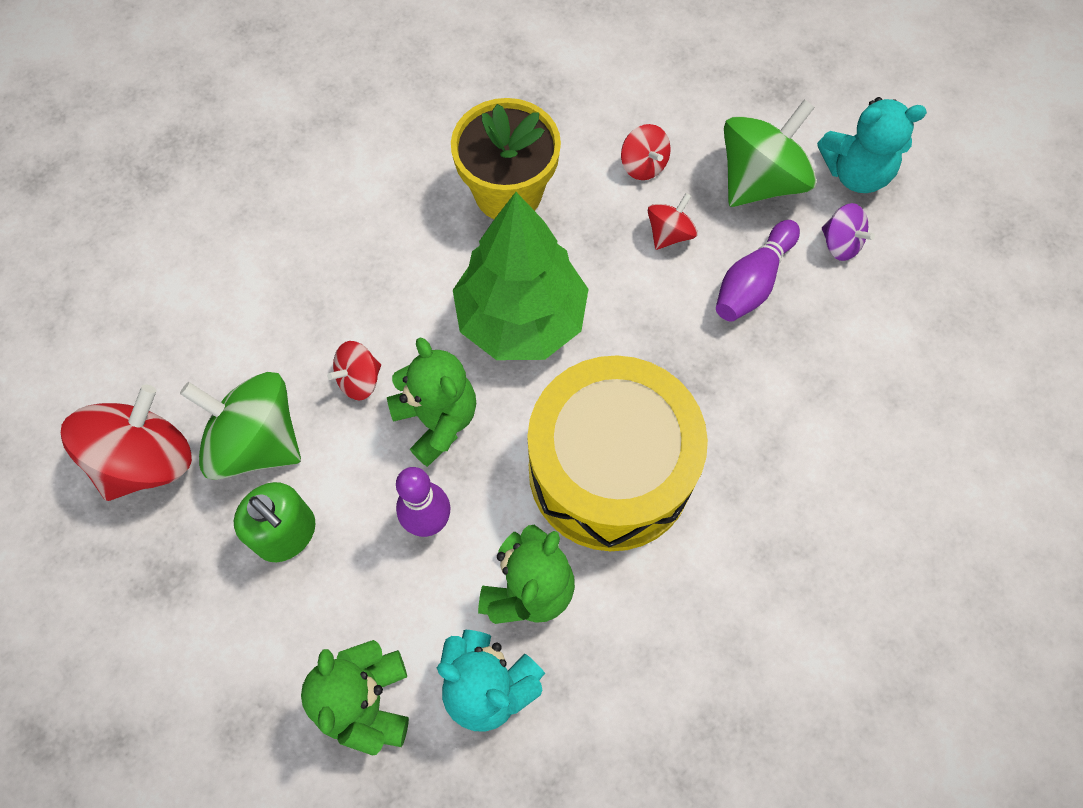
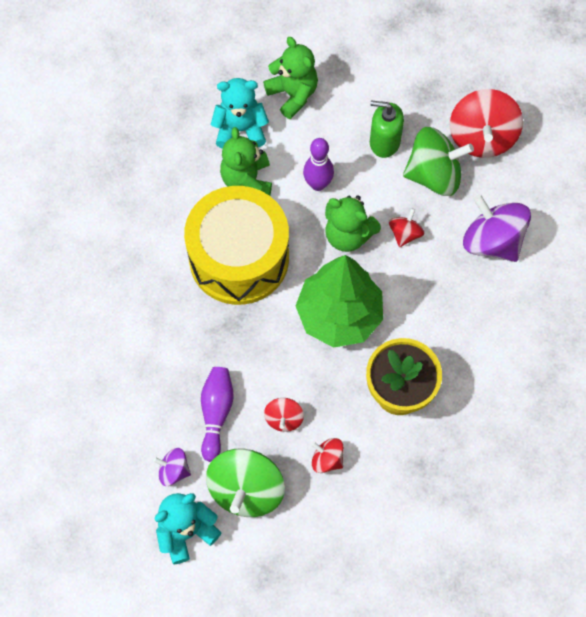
camera: 150 degrees right, 0 degrees up
none -> purple spinning top [463,194,531,262]

